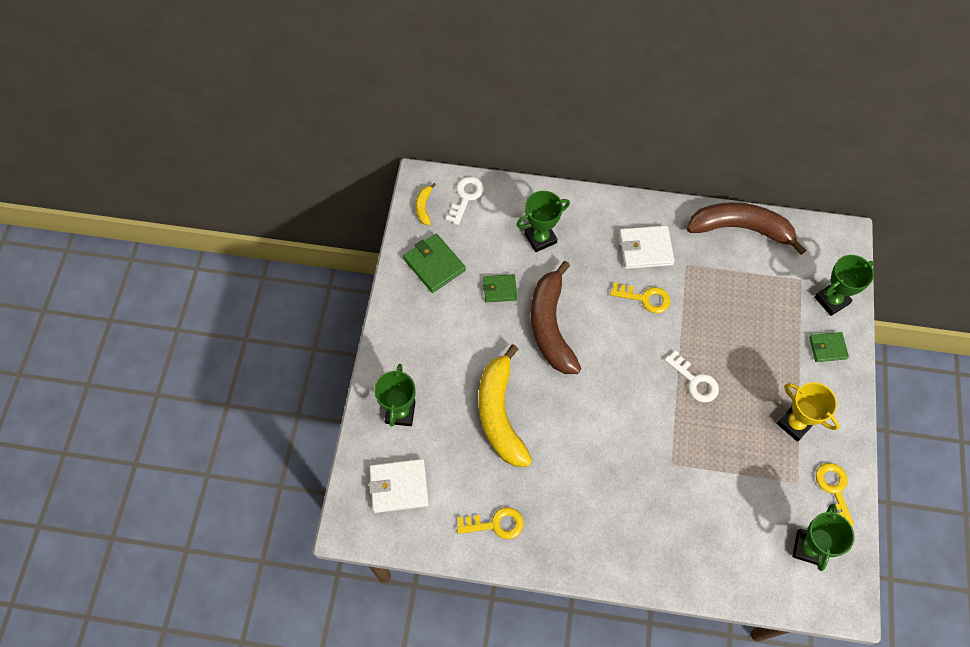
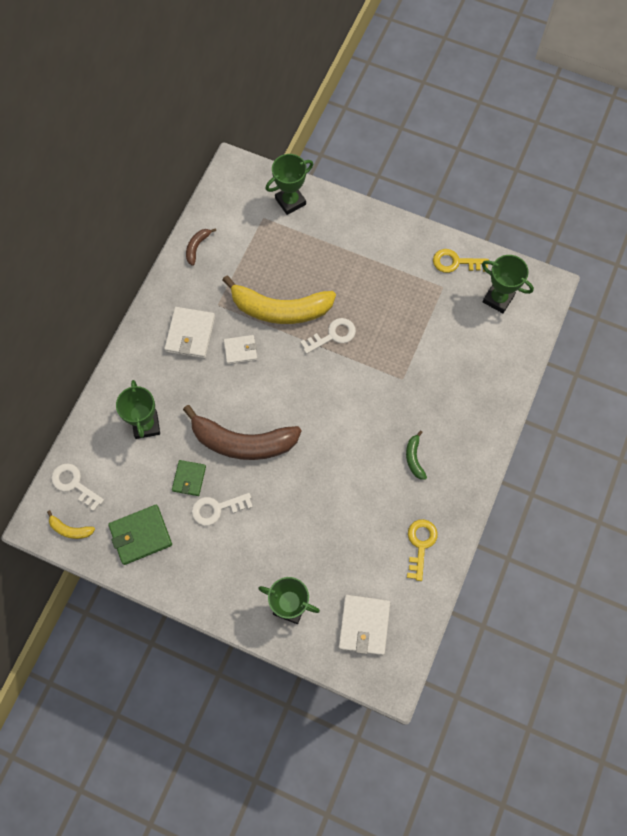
camera: 75 degrees left, 5 degrees up
yellow banana [479,344,532,467] -> yellow banana moved to [222,275,336,324]
yellow key [610,282,671,313] -> white wallet [224,335,257,364]
brown banana [687,202,806,255] -> brown banana [186,228,216,266], size x0.42
yellow trophy [776,382,839,442] -> none
green wallet [809,332,849,362] -> none
green trophy [815,255,874,316] -> green trophy turned 75 degrees clockwise [265,154,313,215]
none -> white key [192,493,253,526]
none -> green banana [406,430,427,480]

